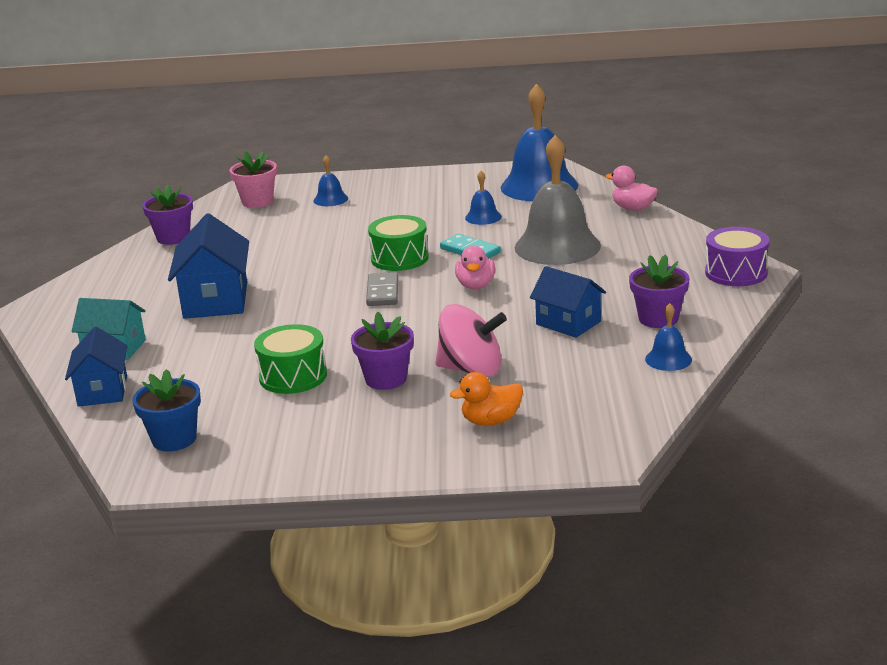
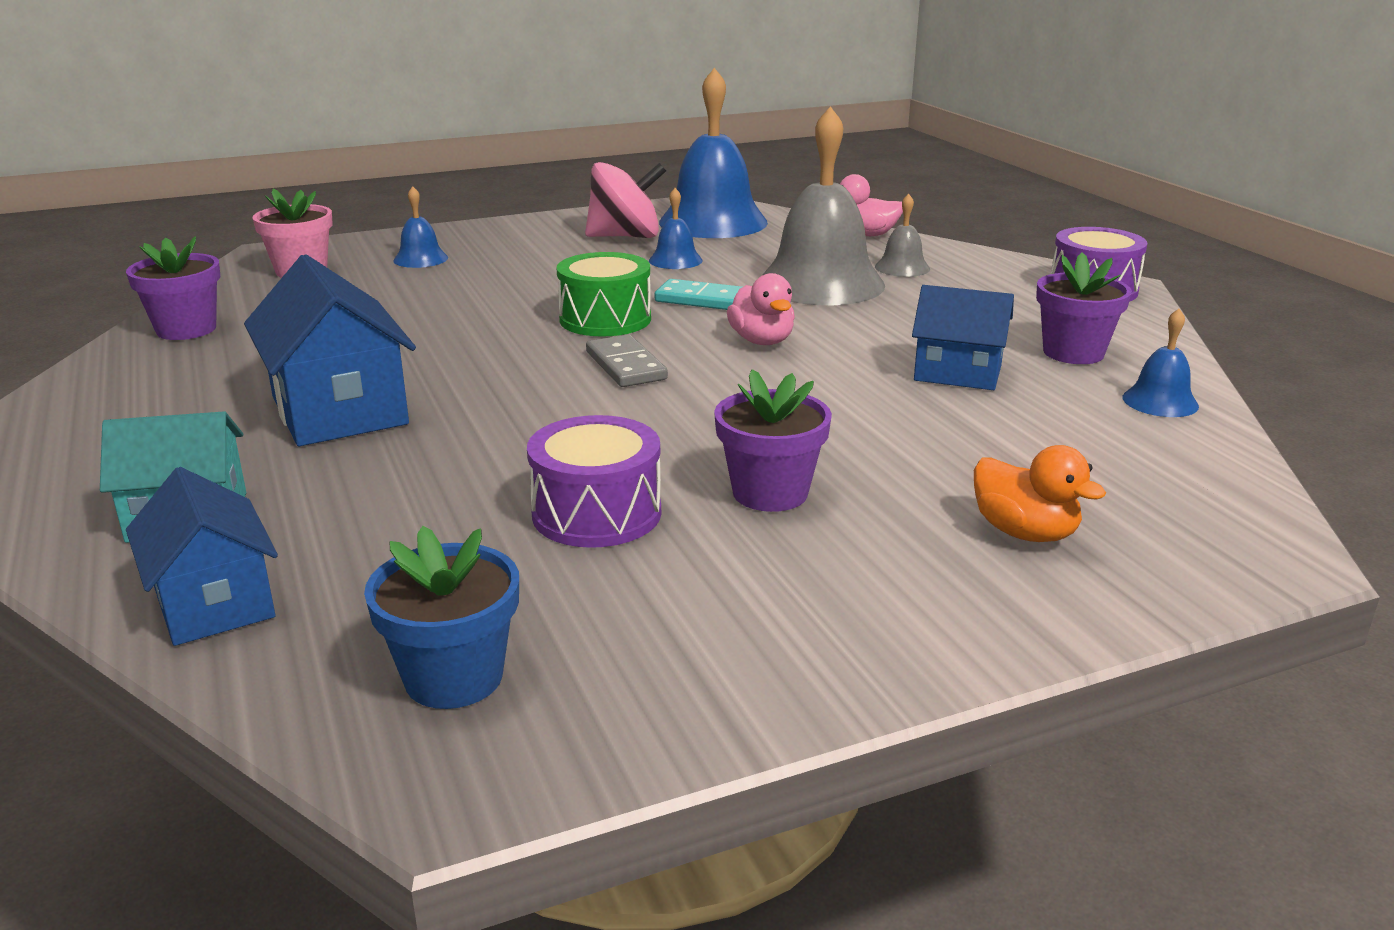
camera: 25 degrees left, 0 degrees up
green drum [254,324,327,394] -> purple drum [527,415,661,548]
pink spinning top [435,304,507,377] -> pink spinning top moved to [585,162,666,238]
orange duck [450,372,523,426] -> orange duck turned 90 degrees counterclockwise [974,445,1106,542]
none -> grey bell [875,194,930,277]

